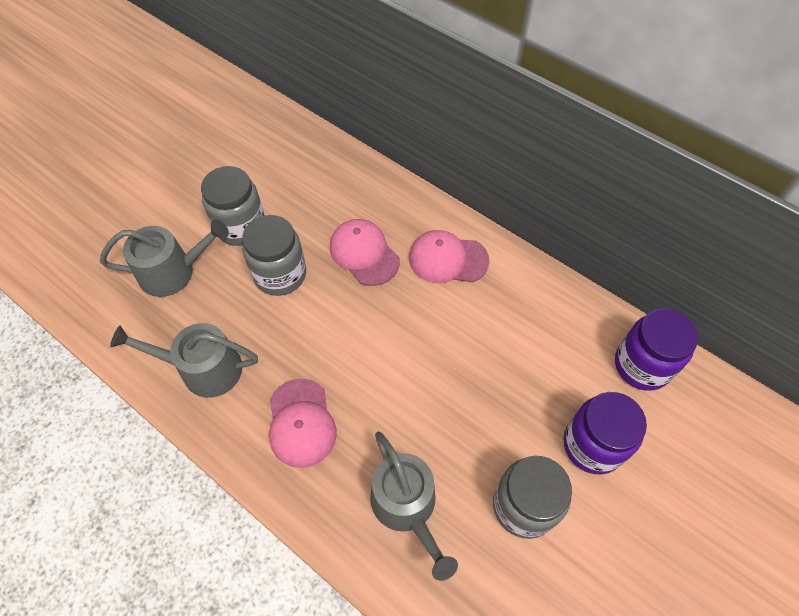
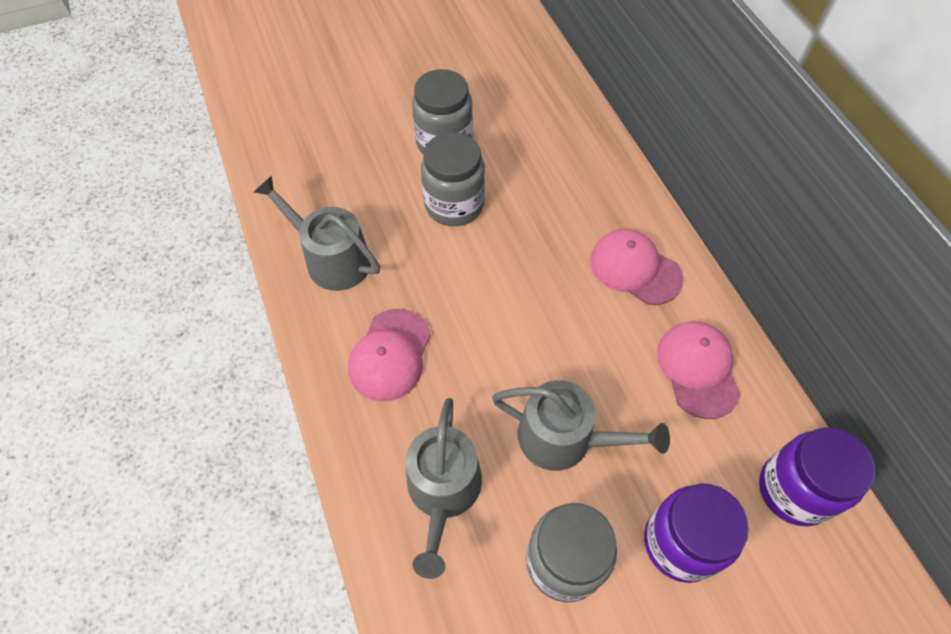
camera: 30 degrees right, 0 degrees up
grey watering can [100,219,229,297] -> grey watering can moved to [492,380,670,471]
pink cap [330,219,400,286] -> pink cap moved to [657,321,741,419]

